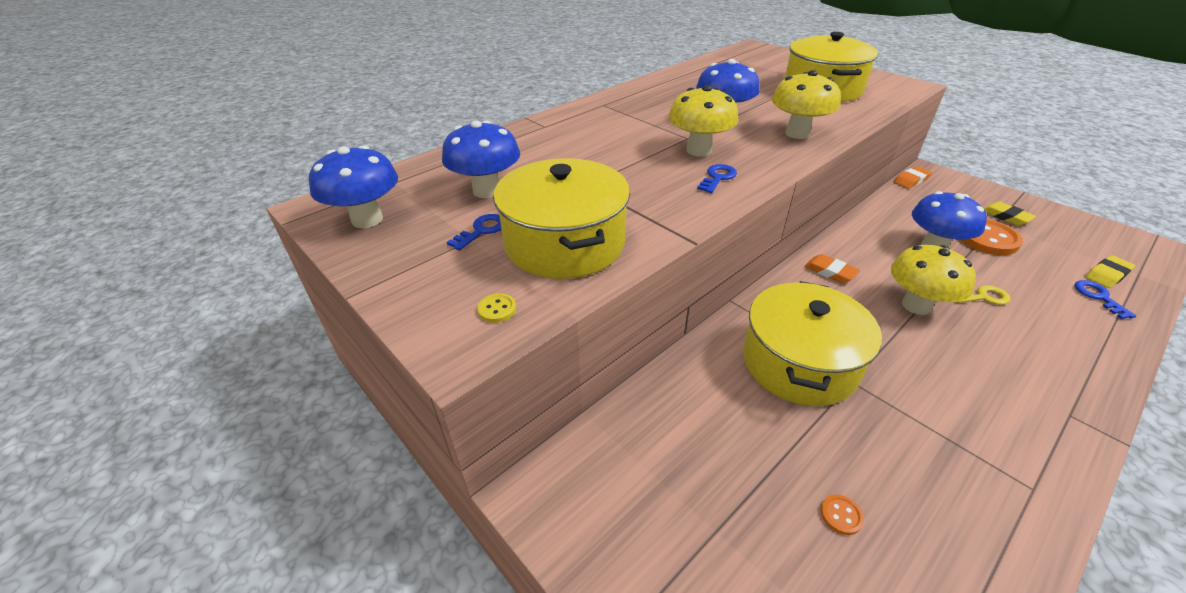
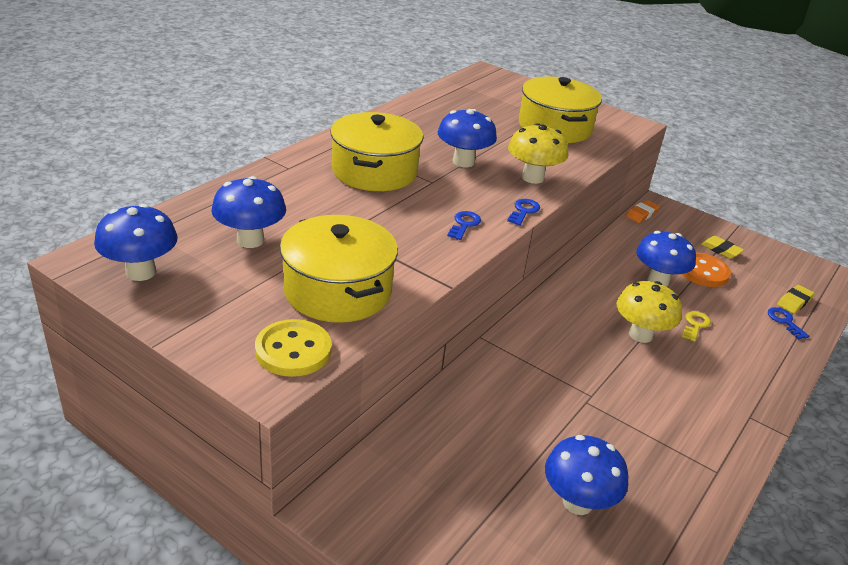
camera: 15 degrees left, 5 degrees down
blue key [447,214,501,251] -> blue key moved to [507,199,540,225]
yellow button [477,293,516,323] -> yellow button [255,319,332,377], size x2.32
yellow mushroom [669,85,739,156] -> none
yellow pot [743,281,882,406] -> yellow pot moved to [330,112,423,191]
orange eraser [804,254,860,283] -> none
orange button [821,495,864,535] -> blue mushroom [545,435,628,515]
yellow key [957,285,1011,305] -> yellow key turned 45 degrees counterclockwise [682,311,711,342]

